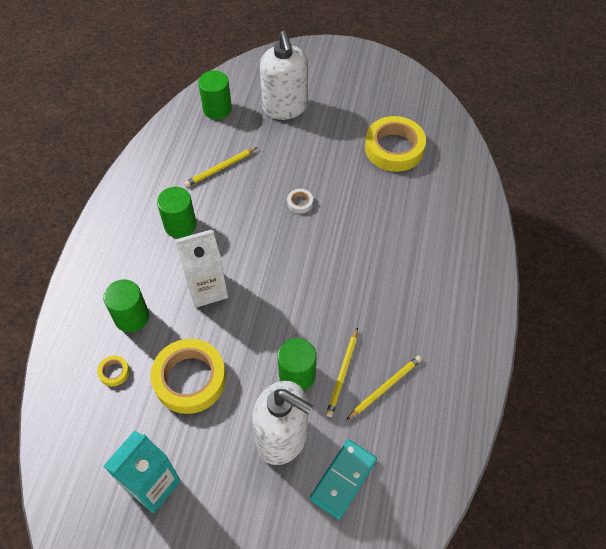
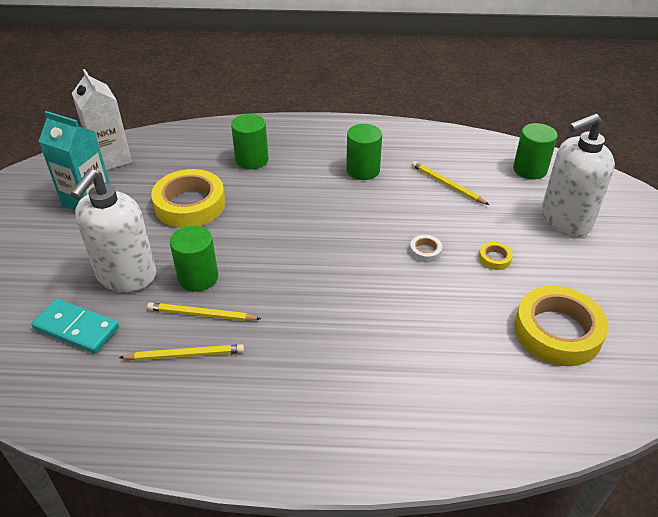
camera: 80 degrees right, 15 degrees down
yellow tape [97,355,129,386] -> yellow tape moved to [479,242,513,270]
white carton [175,230,228,308] -> white carton moved to [72,69,132,170]
yellow pencil [346,356,422,420] -> yellow pencil turned 45 degrees counterclockwise [119,344,244,361]

